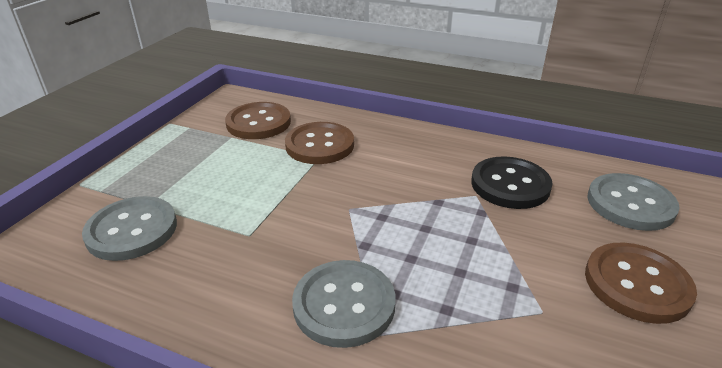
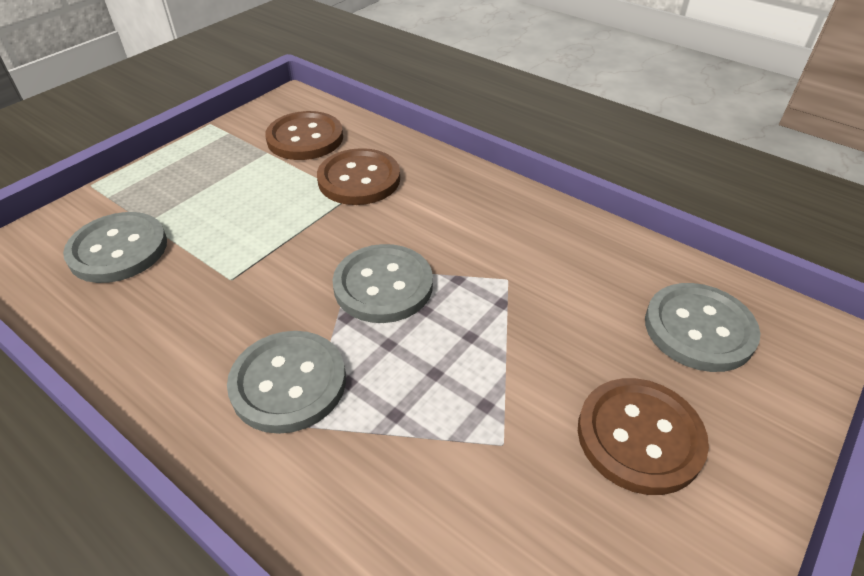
camera: 15 degrees right, 10 degrees up
black button [471,156,553,209] -> none
none -> grey button [332,244,433,323]

